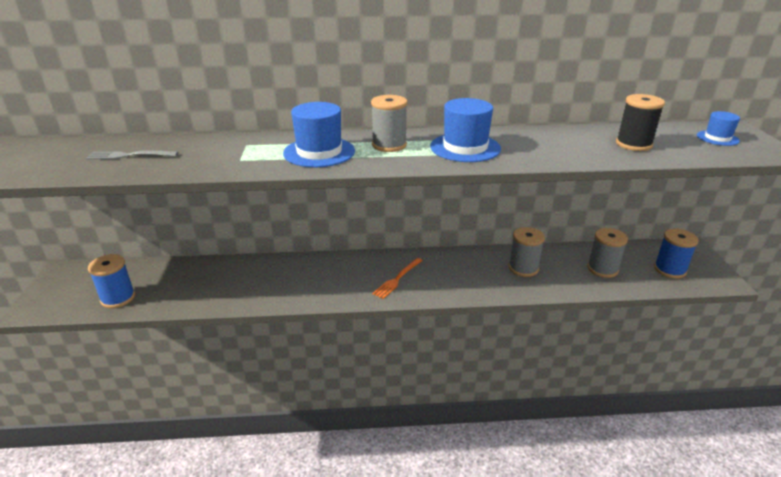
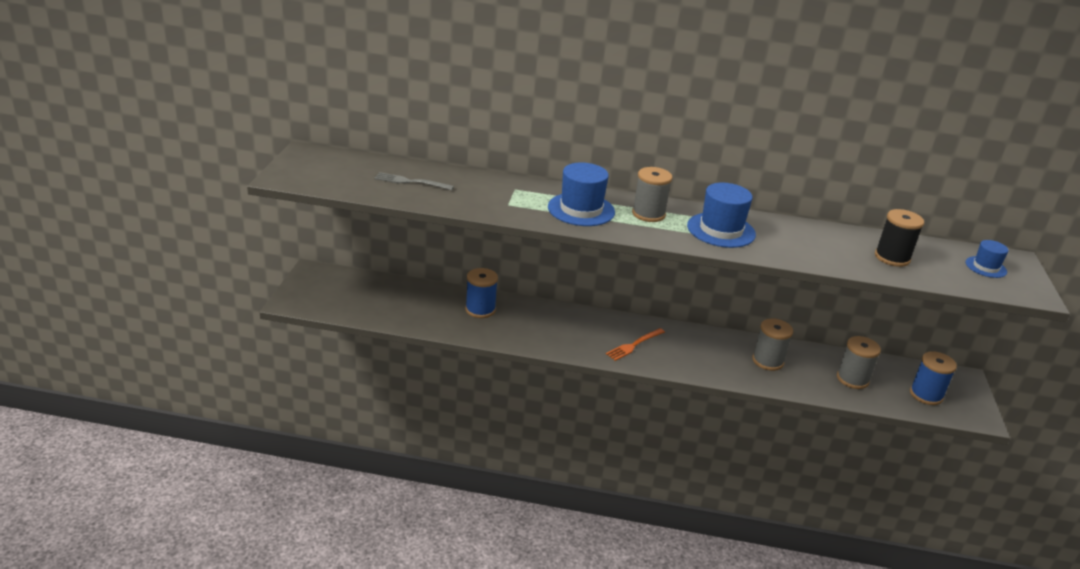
camera: 10 degrees right, 0 degrees up
blue spool [88,254,135,308] -> blue spool moved to [465,268,498,318]

